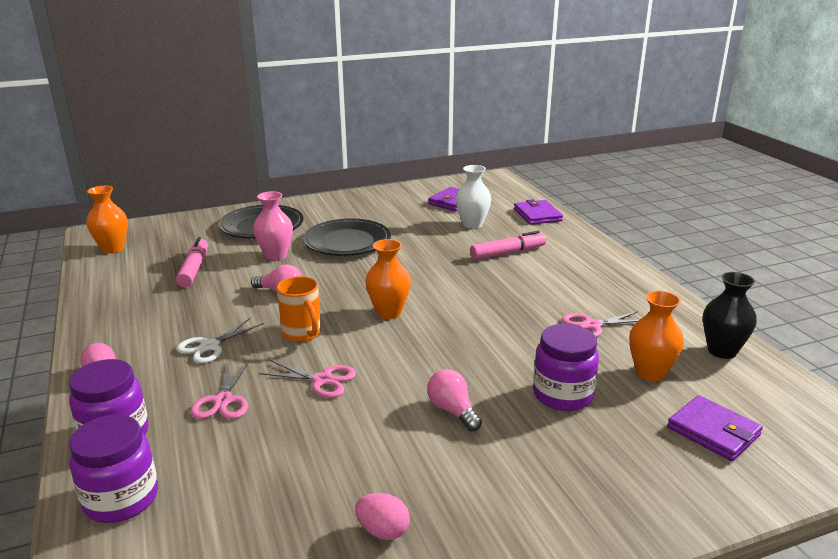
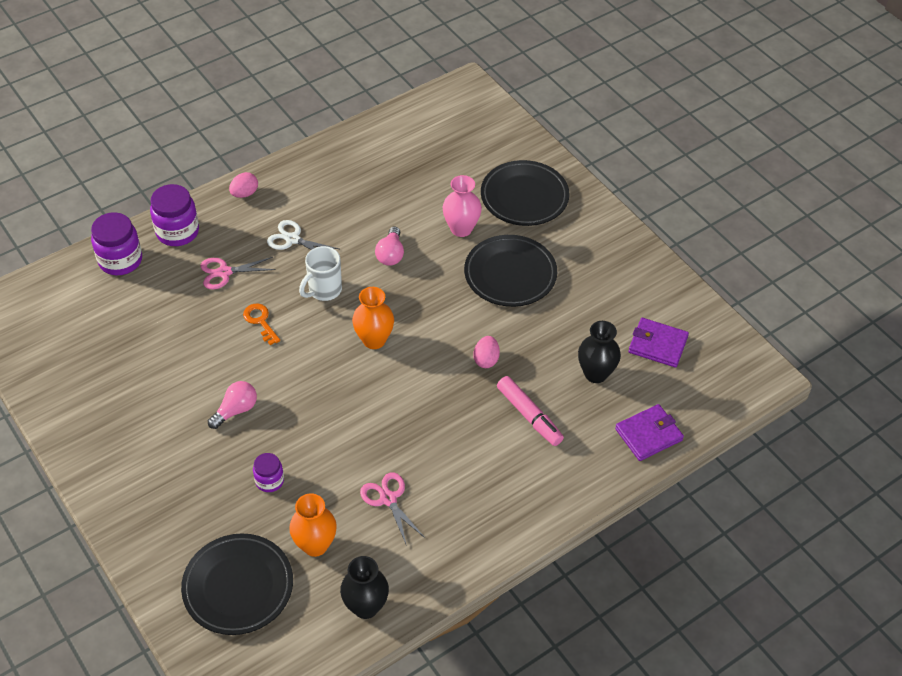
camera: 75 degrees right, 25 degrees up
orange vase [86,186,128,254] -> none
pink marker [176,237,208,287] -> none
pink scissors [259,360,356,398] -> orange key [243,303,280,345]
orange mug [276,276,321,342] -> white mug [299,246,342,301]
pink egg [355,493,410,540] -> pink egg moved to [473,336,500,368]
white vase [456,165,491,229] -> black vase [578,321,621,383]
purple jar [533,324,599,411] -> purple jar [253,453,284,492], size x0.58
purple wallet [667,395,763,461] -> black plate [181,534,293,635]

